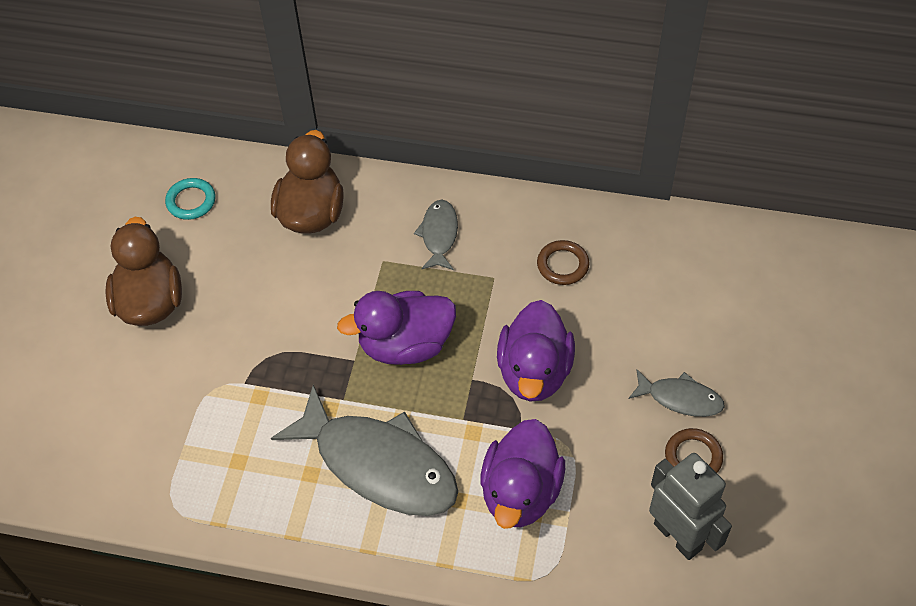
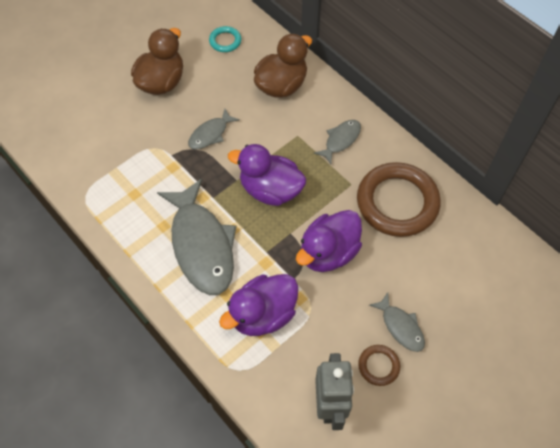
camera: 35 degrees right, 5 degrees up
brown ring [537,240,589,285] -> brown ring [357,162,441,237], size x2.23
none -> grey fish [188,109,240,149]

